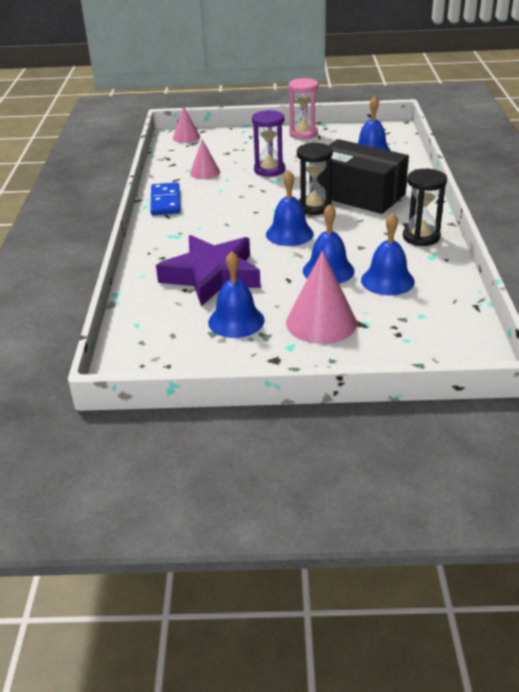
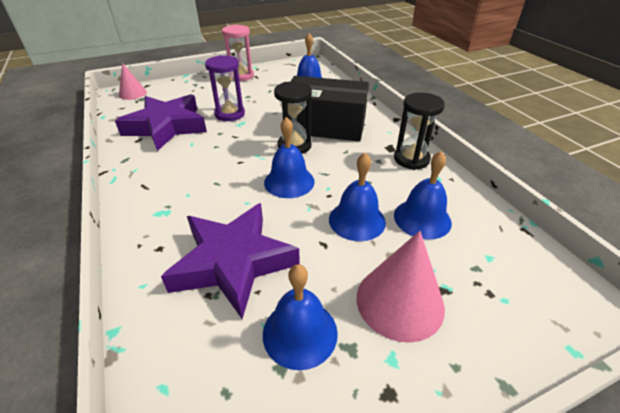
camera: 25 degrees left, 5 degrees up
blue domino [150,182,180,215] -> none
pink cone [190,139,220,179] -> purple star [115,94,207,151]

